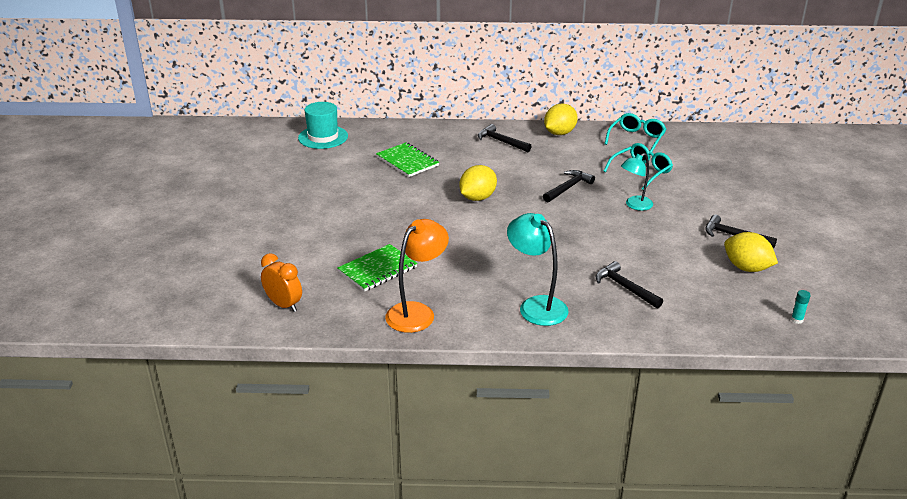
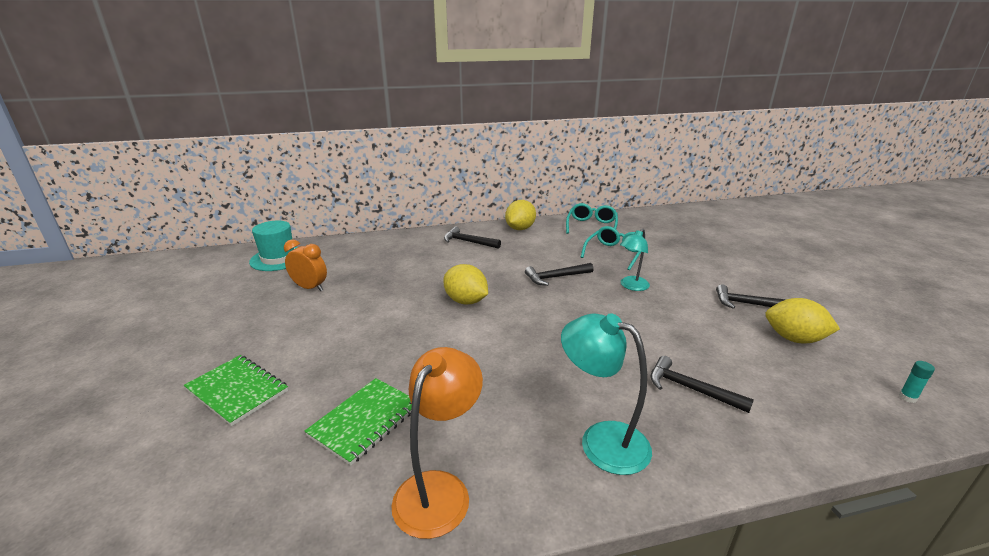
camera: 15 degrees left, 5 degrees down
orange clock [261,253,302,312] -> orange clock moved to [284,239,327,291]
green notebook [376,143,439,177] -> green notebook moved to [184,355,288,426]
yellow lemon [459,165,497,201] -> yellow lemon turned 75 degrees counterclockwise [443,264,488,304]
black hammer [543,170,595,203] -> black hammer turned 135 degrees counterclockwise [525,263,594,286]

